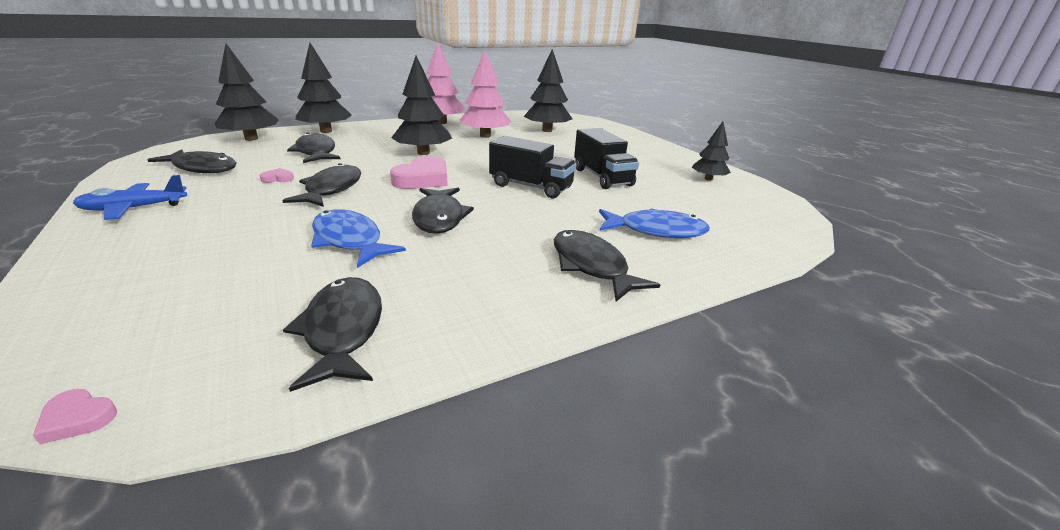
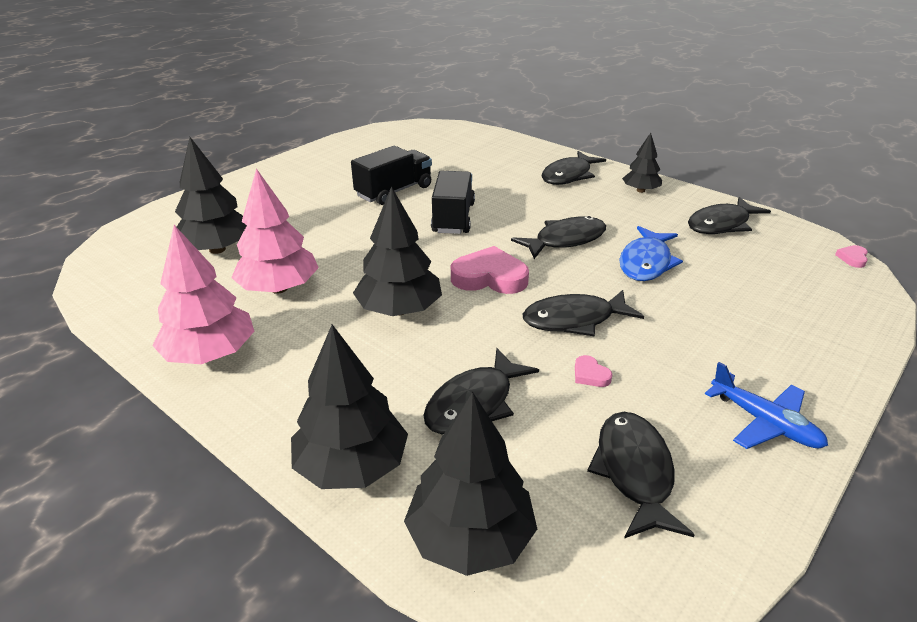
camera: 110 degrees left, 5 degrees up
pink heart [33,389,117,444] -> pink heart turned 150 degrees counterclockwise [835,245,868,268]
blue fish [599,208,710,238] -> none
black tree [692,122,731,181] -> black tree moved to [622,133,662,193]

